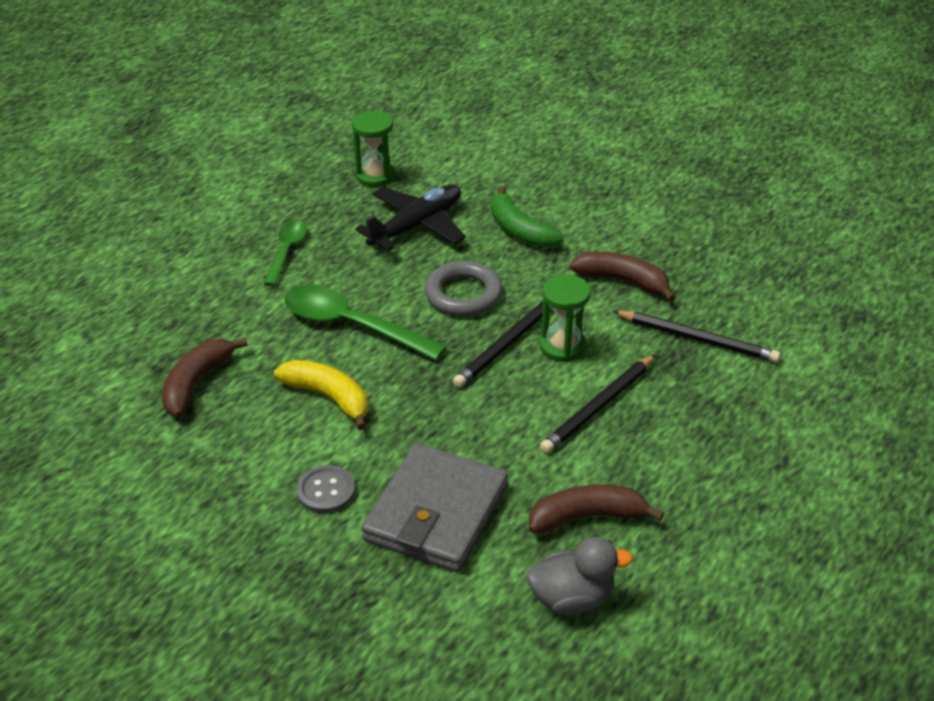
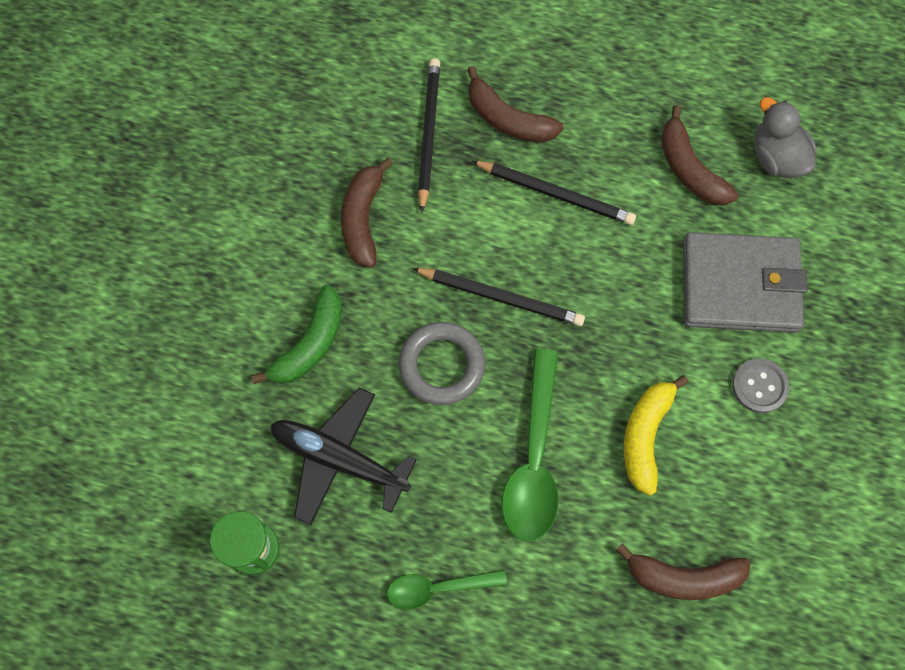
camera: 110 degrees left, 30 degrees up
green hourglass [540,274,591,362] -> none
none -> brown banana [467,66,563,142]

